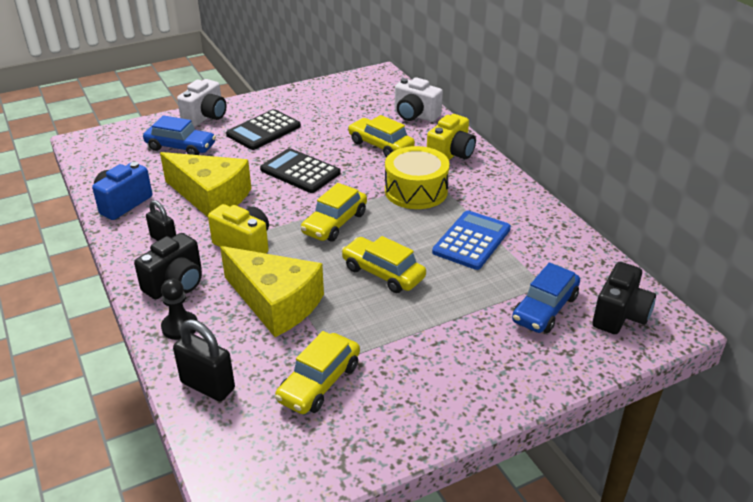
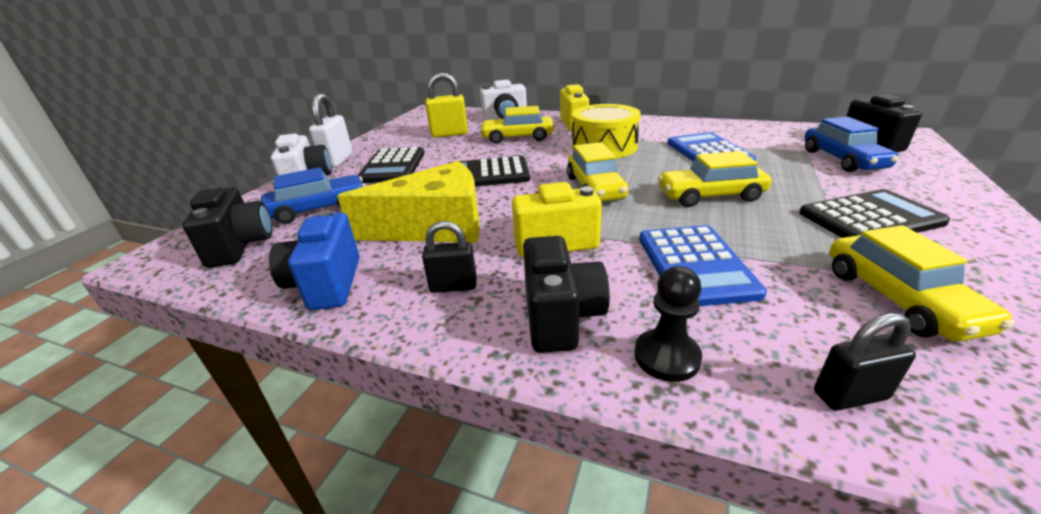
camera: 40 degrees left, 5 degrees down
black padlock [173,319,235,401] -> black padlock [814,313,916,411], size x0.66
yellow cheese [220,246,324,337] -> blue calculator [639,225,767,306]
none -> black camera [182,187,272,268]
none -> white padlock [309,93,353,167]
none -> yellow padlock [425,73,468,138]
none -> black calculator [799,189,950,238]

